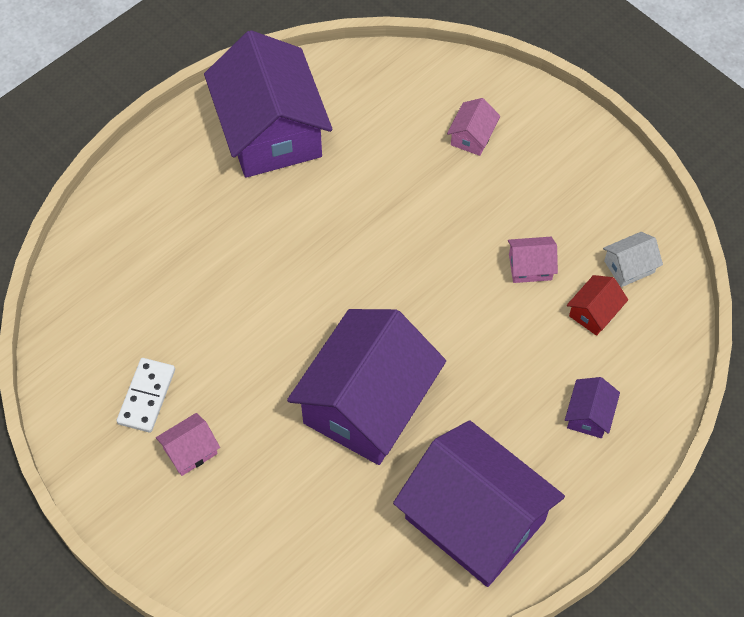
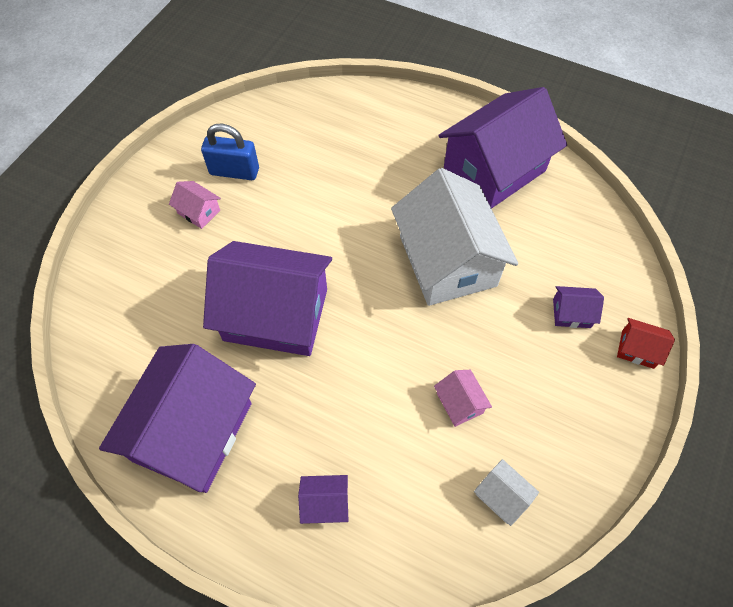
camera: 70 degrees right, 0 degrees up
white domino [117,358,175,433] -> blue padlock [201,124,259,180]
pink house [447,98,500,156] -> purple house [553,286,604,328]
red house [567,275,628,336] -> red house moved to [617,318,675,369]
none -> white house [391,168,518,306]

